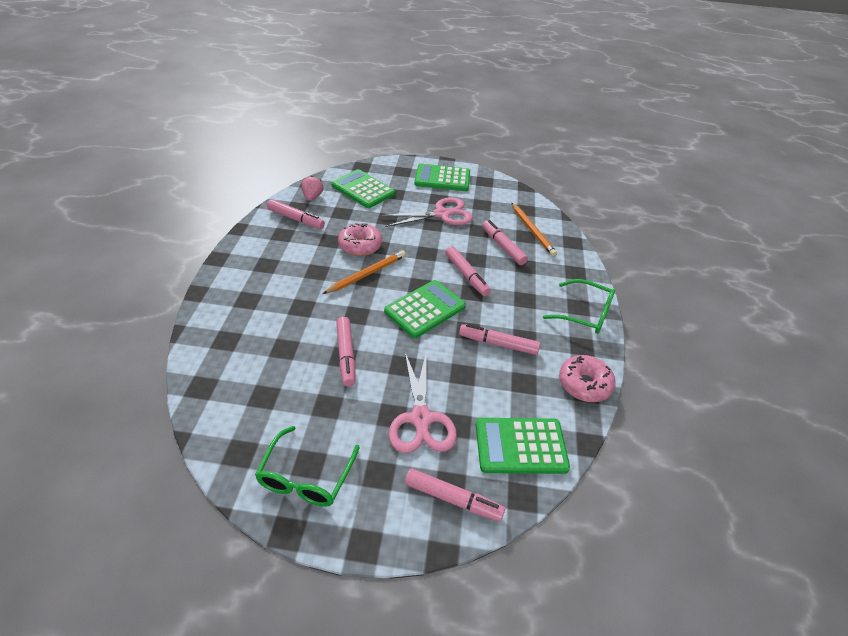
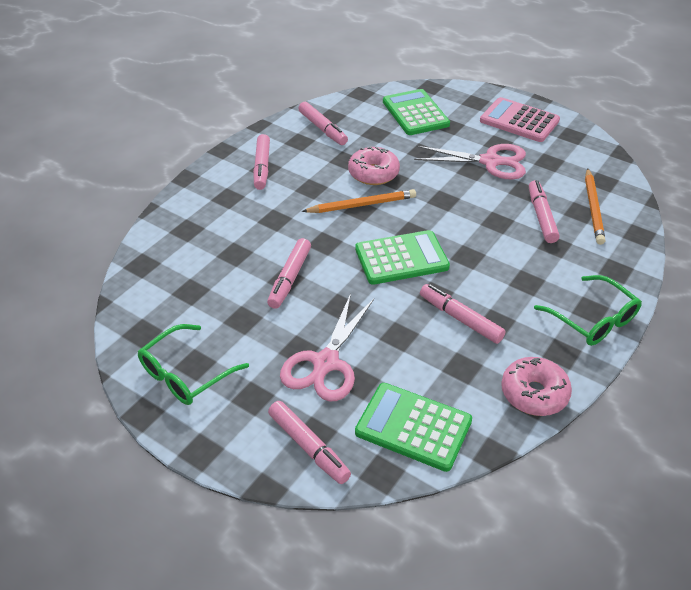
camera: 30 degrees right, 0 degrees up
pink strawberry [301,176,323,201] -> none
green calculator [414,164,470,191] -> pink calculator [480,97,560,142]
pink marker [445,246,491,296] -> pink marker moved to [253,134,270,190]

